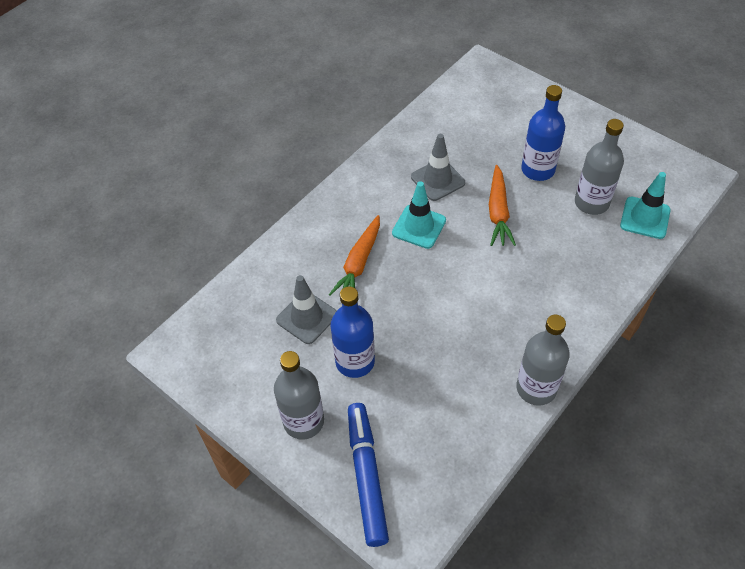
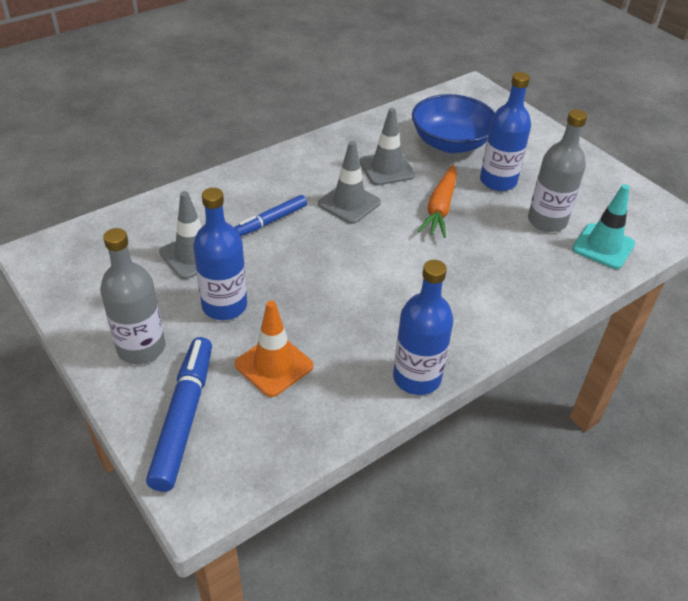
camera: 10 degrees right, 10 degrees down
orange carrot [329,215,380,296] -> blue marker [234,195,307,237]
turquoise traffic cone [392,181,446,249] -> grey traffic cone [318,141,381,224]
grey bottle [516,314,570,406] -> blue bottle [393,260,453,395]
none -> orange traffic cone [235,301,313,397]
none -> blue bowl [412,94,495,153]

